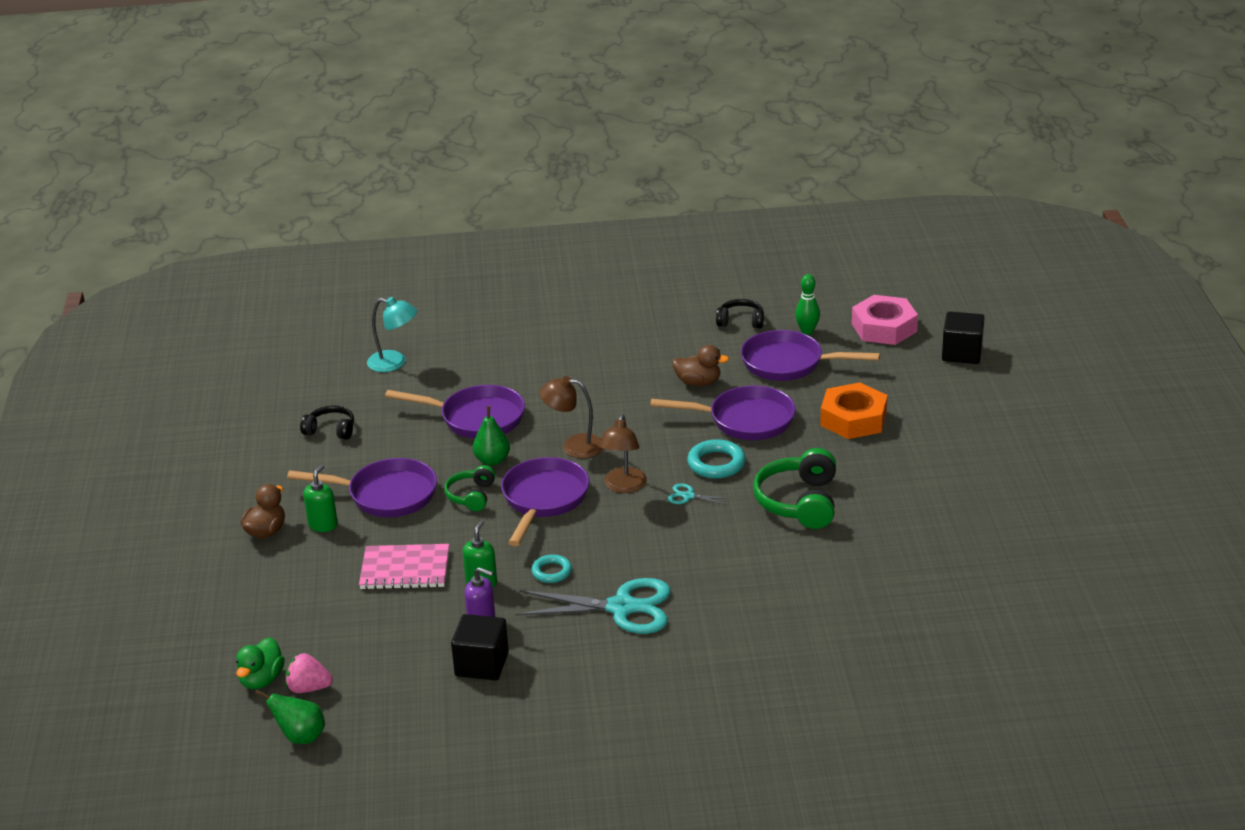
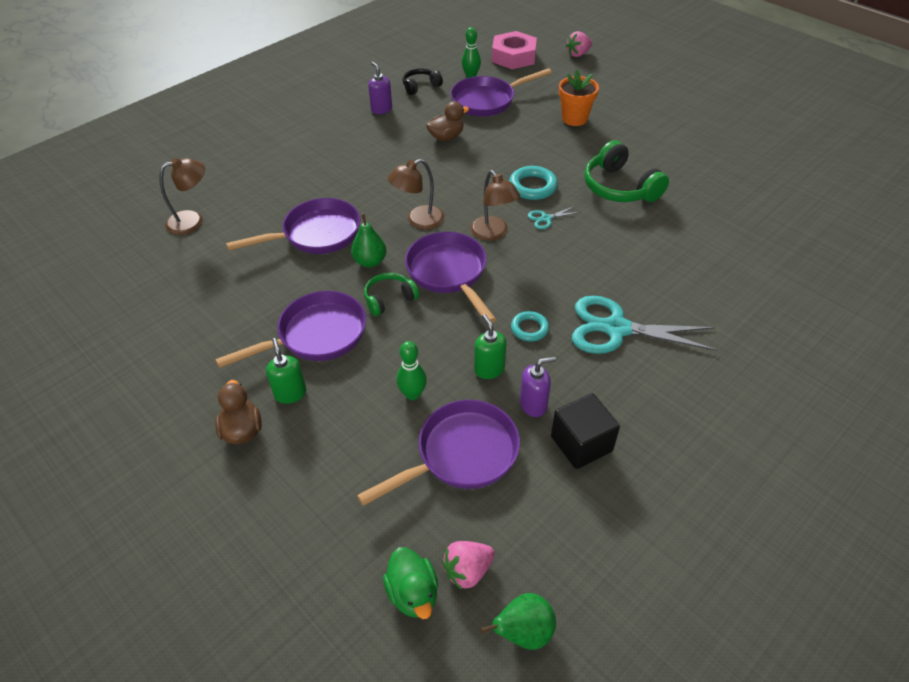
camera: 40 degrees left, 15 degrees up
black headphones [300,405,354,440] -> none
pink notebook [359,544,449,590] -> green bowling pin [396,341,427,400]
turquoise lamp [367,297,417,372] -> brown lamp [159,158,205,235]
green headphones [444,465,495,511] -> green headphones turned 90 degrees clockwise [364,273,419,316]
turquoise scissors [515,578,671,634] -> turquoise scissors turned 135 degrees counterclockwise [572,296,718,354]
purple pan [650,385,796,440] -> purple pan moved to [357,400,520,506]
orange nut [820,382,887,439] -> orange flower pot [559,69,599,126]
black cube [942,311,985,364] -> pink strawberry [566,31,592,57]
none -> purple soap dispenser [368,62,392,114]

